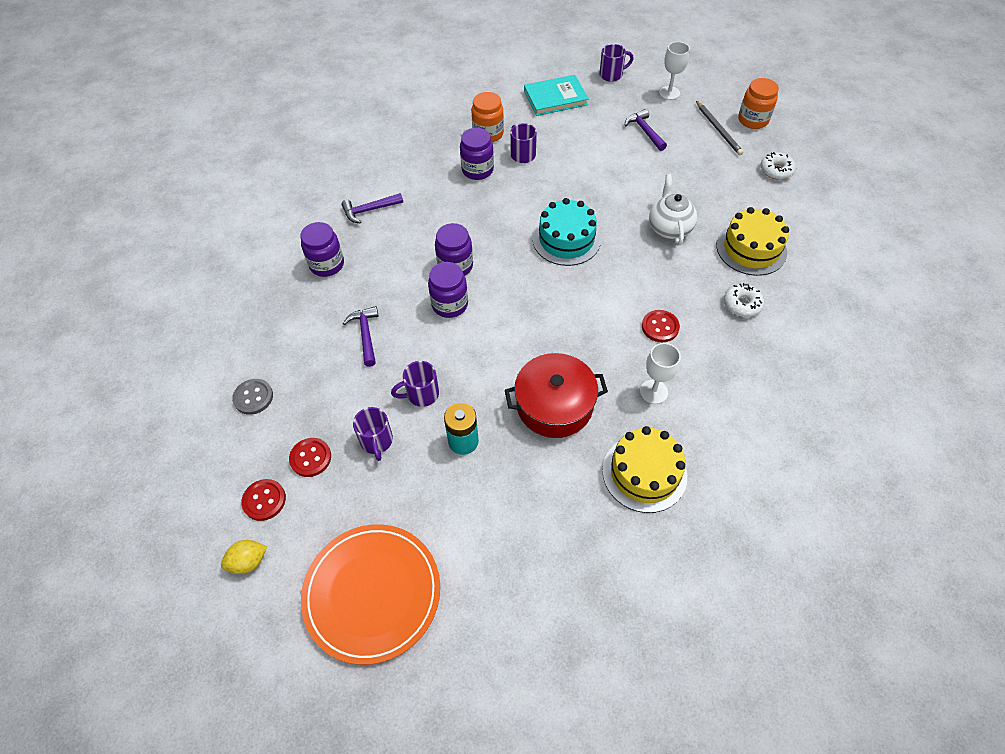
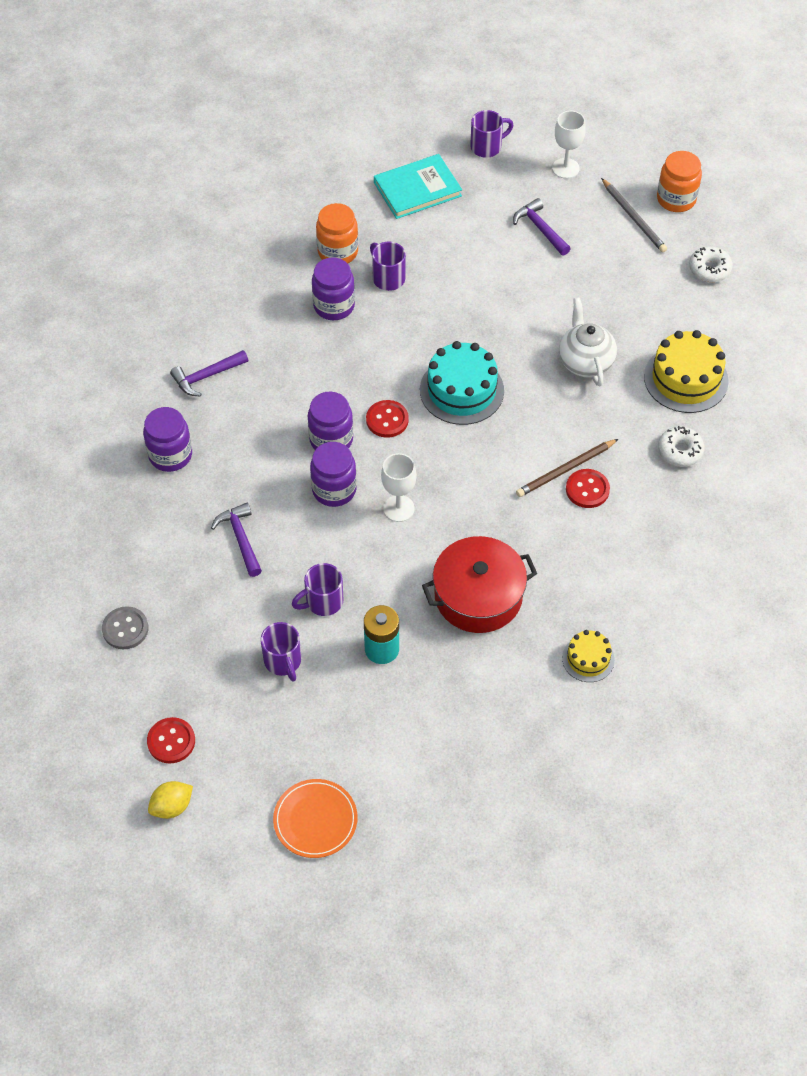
camera: 10 degrees left, 0 degrees up
red button [289,438,331,477] -> red button moved to [366,400,409,438]
orange plate [301,524,440,665] -> orange plate [273,779,358,858], size x0.57
yellow cake [602,426,687,513] -> yellow cake [562,630,615,682], size x0.56
white goblet [640,343,681,404] -> white goblet moved to [381,453,416,522]
none -> brown pencil [516,439,618,497]

